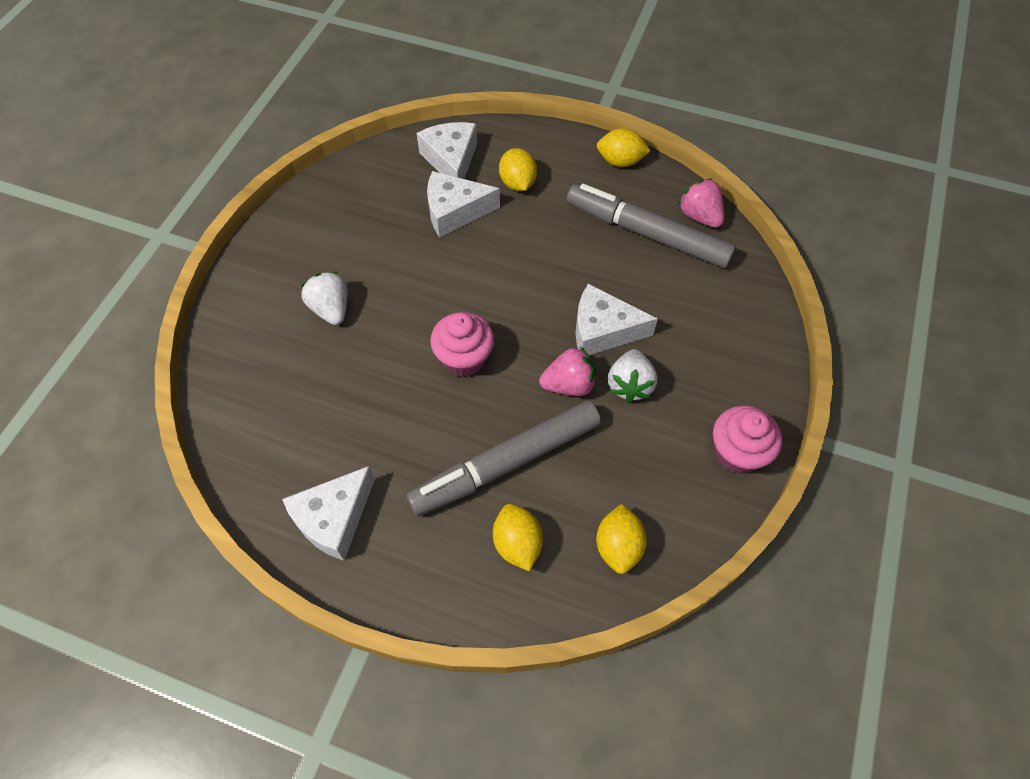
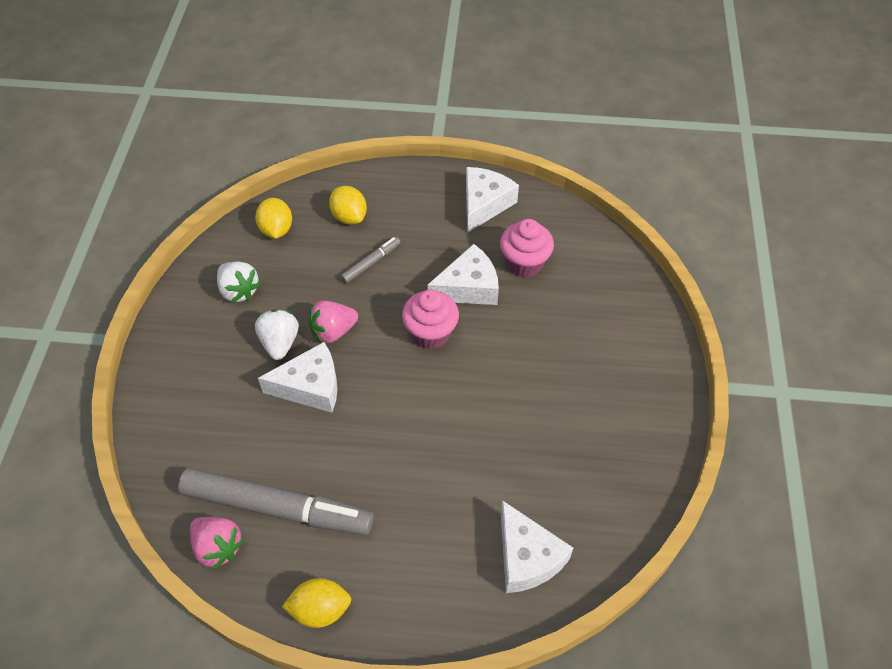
camera: 165 degrees right, 5 degrees down
white strawberry [301,271,348,325] -> white strawberry moved to [217,262,260,303]
grey marker [407,401,601,516] -> grey marker [340,237,401,283], size x0.45
white cheese [427,171,500,238] -> white cheese moved to [427,244,499,305]
yellow lemon [499,148,537,191] -> none
pink cupcake [713,406,782,474] -> pink cupcake moved to [500,219,554,277]

